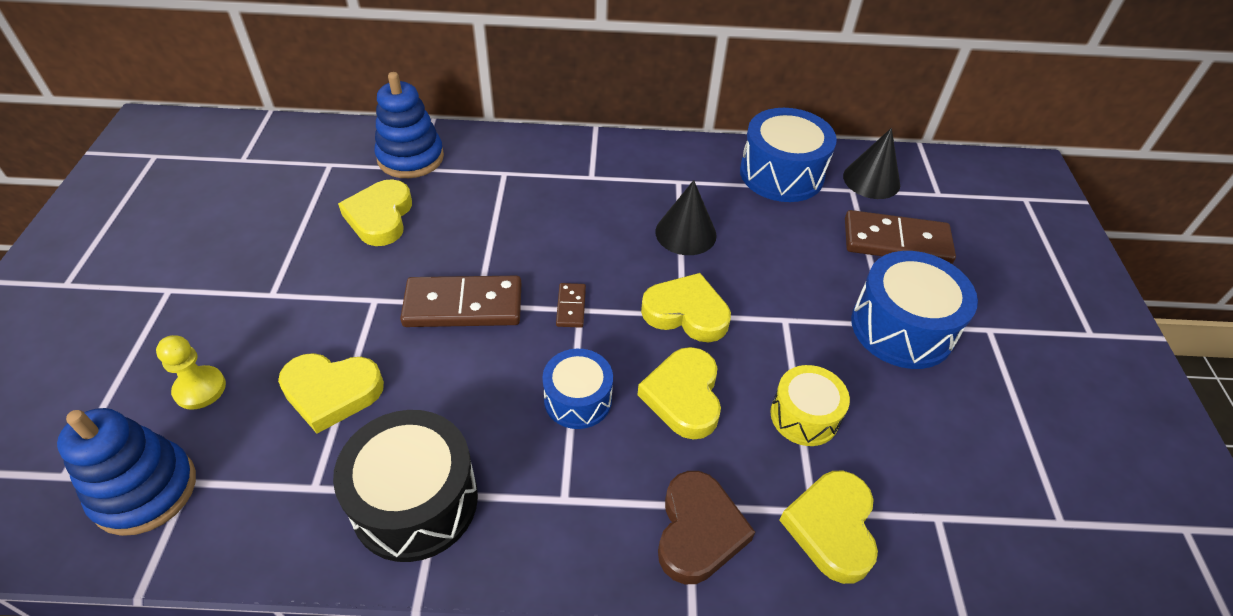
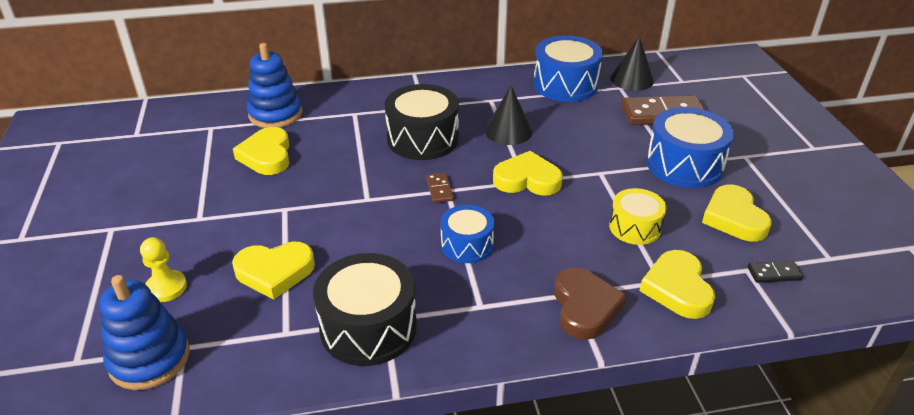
camera: 10 degrees left, 10 degrees down
brown domino [400,276,521,327] -> none
yellow heart [637,347,721,440] -> yellow heart moved to [702,185,772,242]
none -> black drum [385,84,459,160]
none -> black domino [747,261,803,283]

